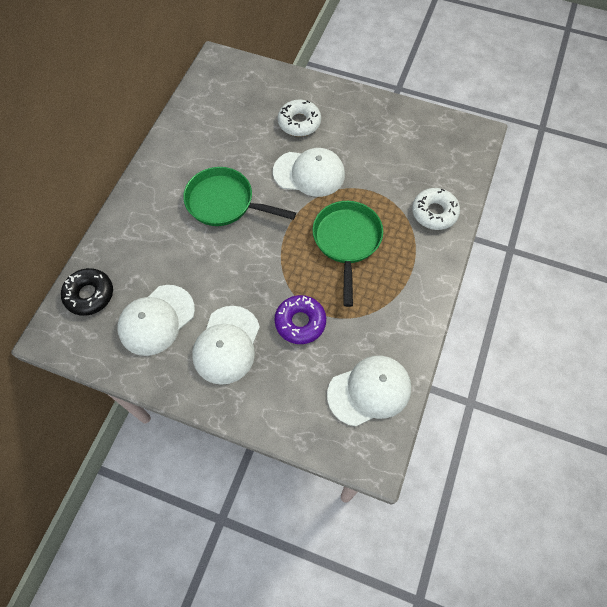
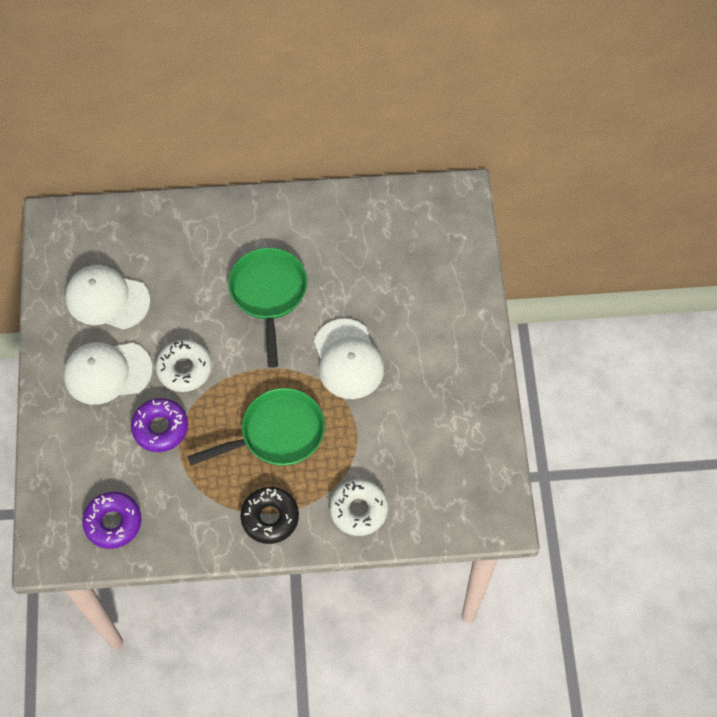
camera: 65 degrees right, 0 degrees up
black donut [61,268,113,316] -> black donut moved to [240,487,299,544]
white donut [278,100,321,137] -> white donut moved to [156,340,212,392]
white cap [327,356,411,426] -> purple donut [82,492,141,549]

